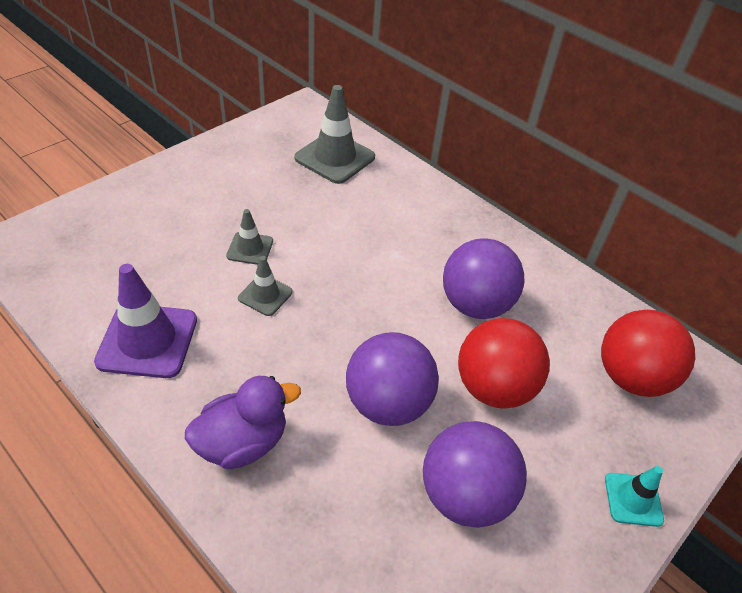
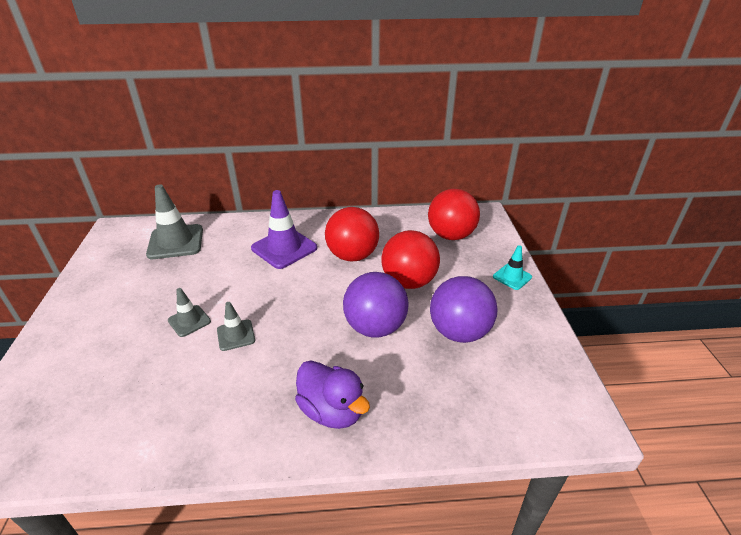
camera: 45 degrees left, 10 degrees down
purple traffic cone [94,264,197,378] -> purple traffic cone moved to [251,190,317,269]
purple duck [185,376,301,469] -> purple duck turned 120 degrees clockwise [295,360,370,429]
purple ball [443,238,524,319] -> red ball [325,207,379,261]

